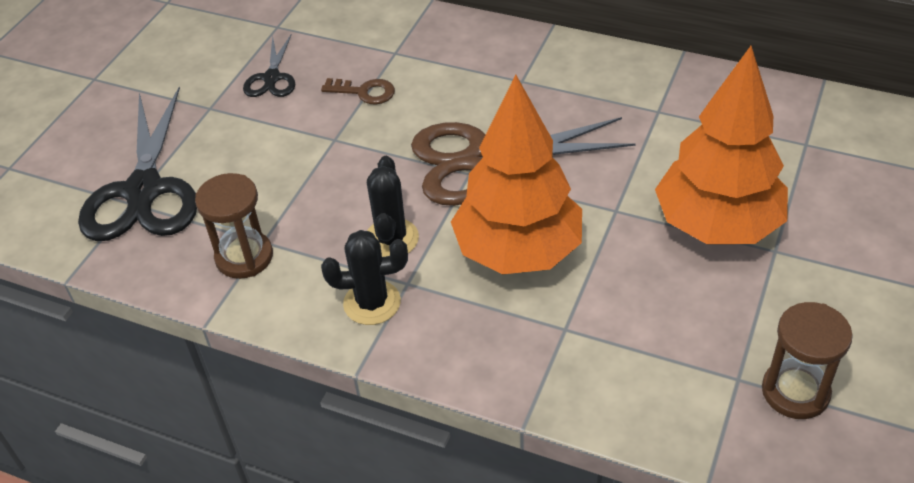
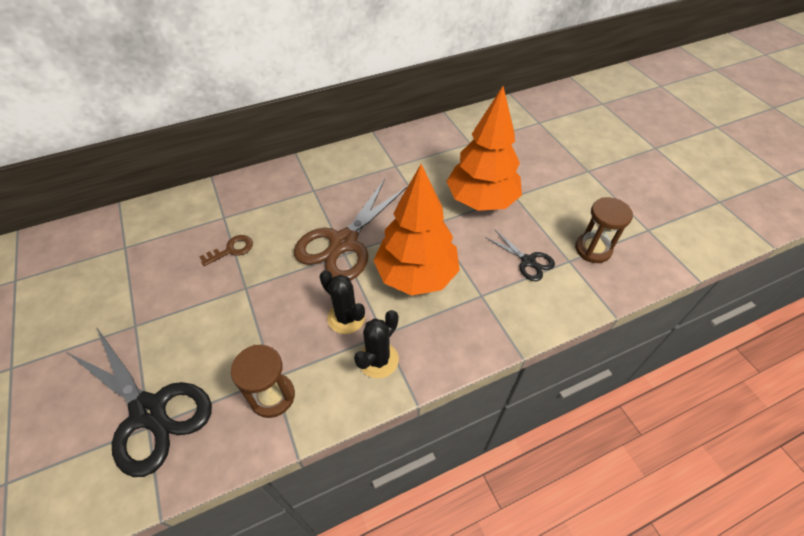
camera: 50 degrees left, 5 degrees up
black scissors [243,34,295,97] -> black scissors moved to [485,229,555,281]

